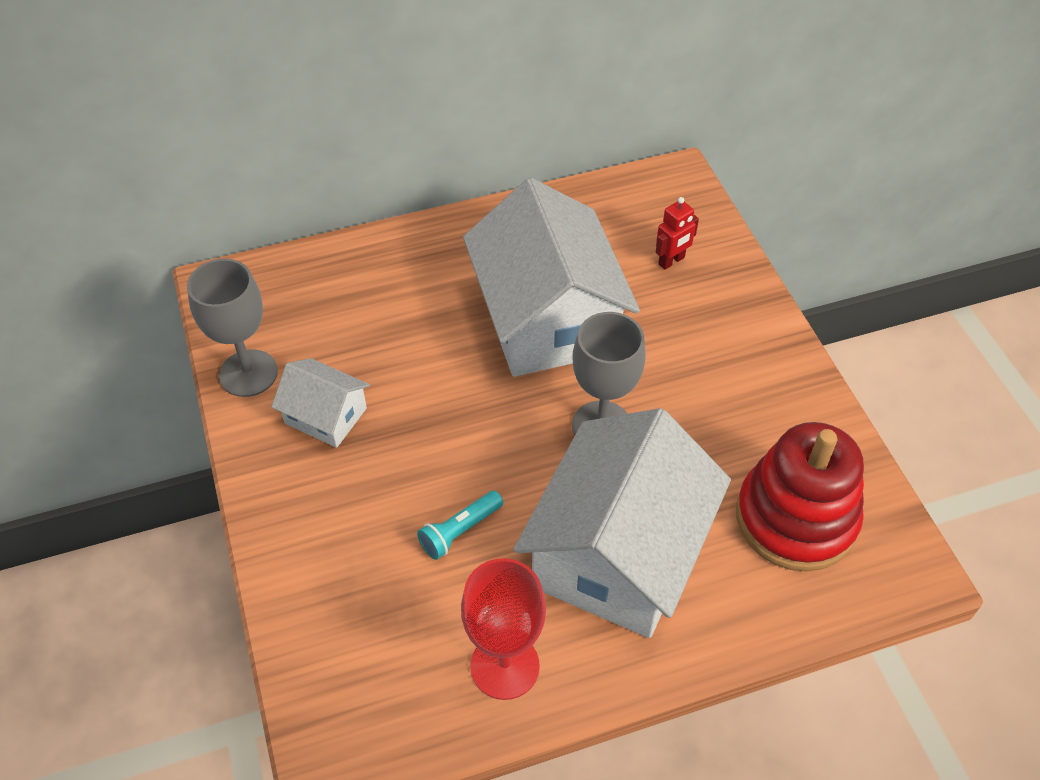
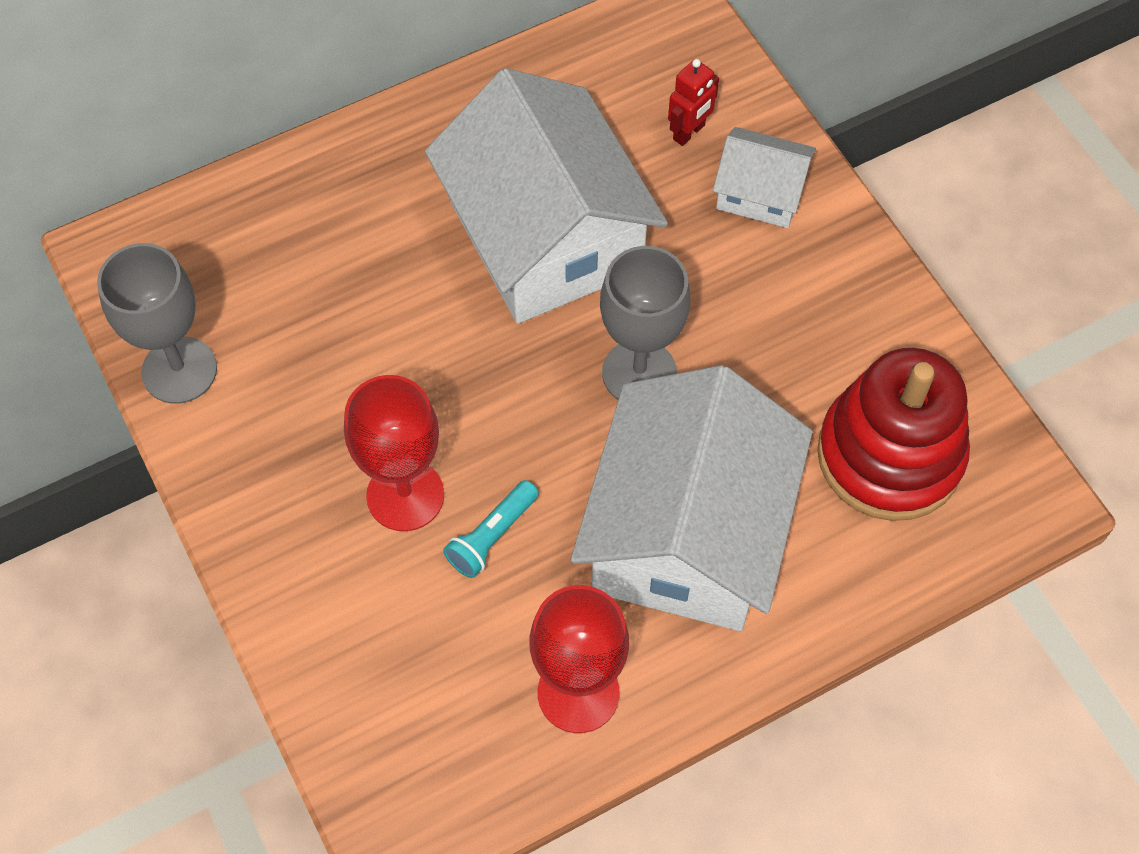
camera: 10 degrees left, 10 degrees up
white house [271,358,370,448] -> white house moved to [713,127,816,228]
none -> red goblet [344,375,444,531]

